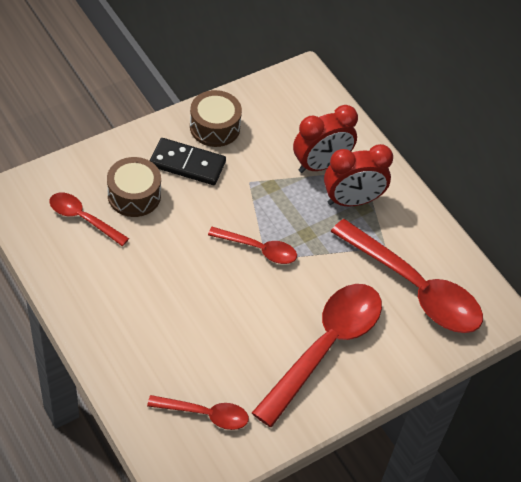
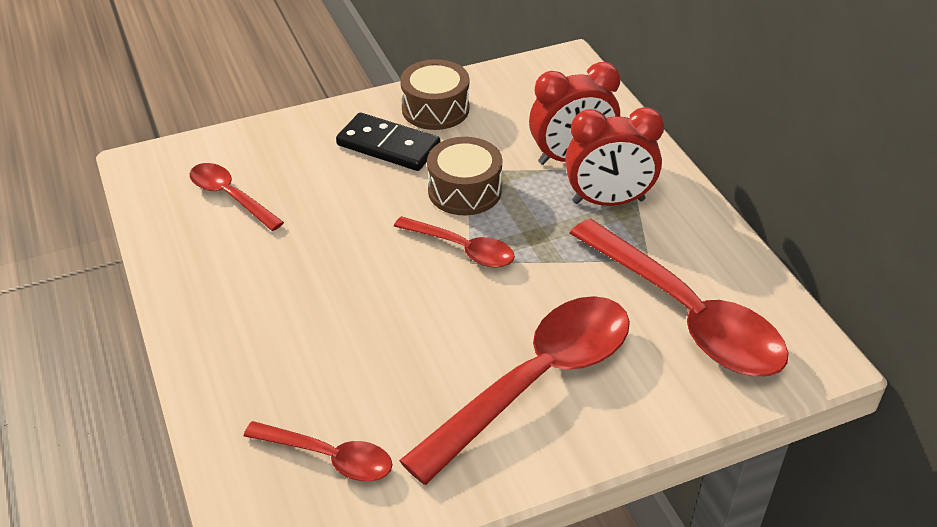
camera: 15 degrees right, 10 degrees down
brown drum [107,157,161,217] -> brown drum moved to [427,137,502,215]

